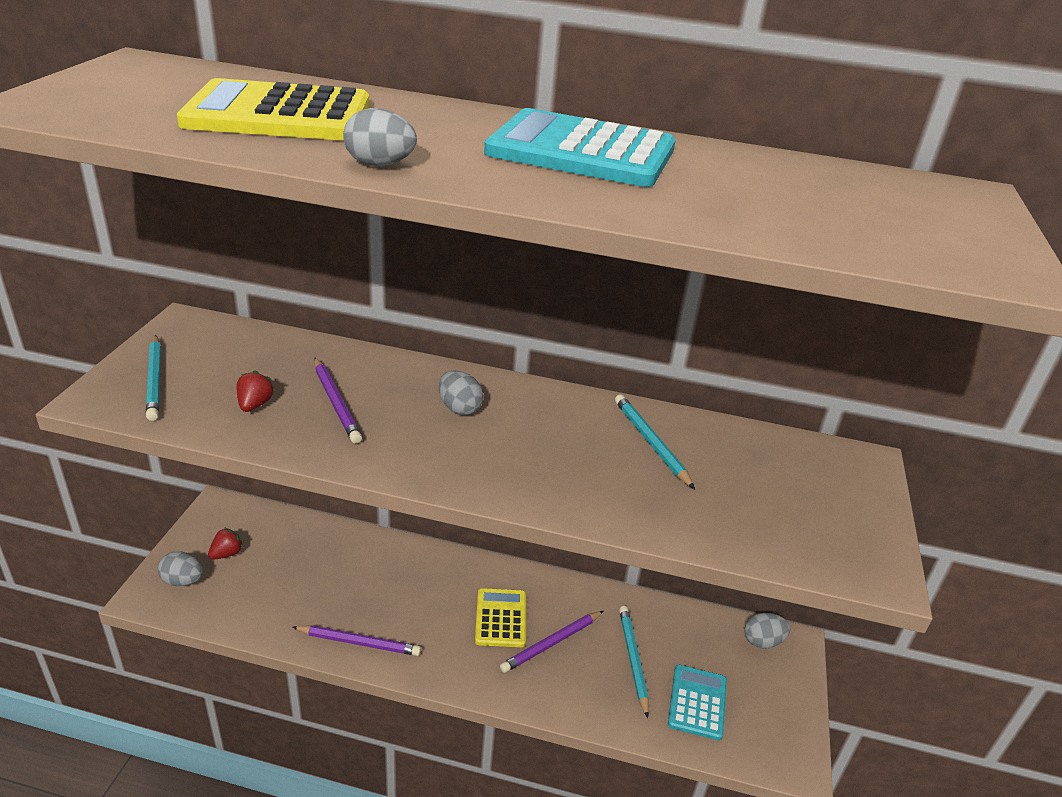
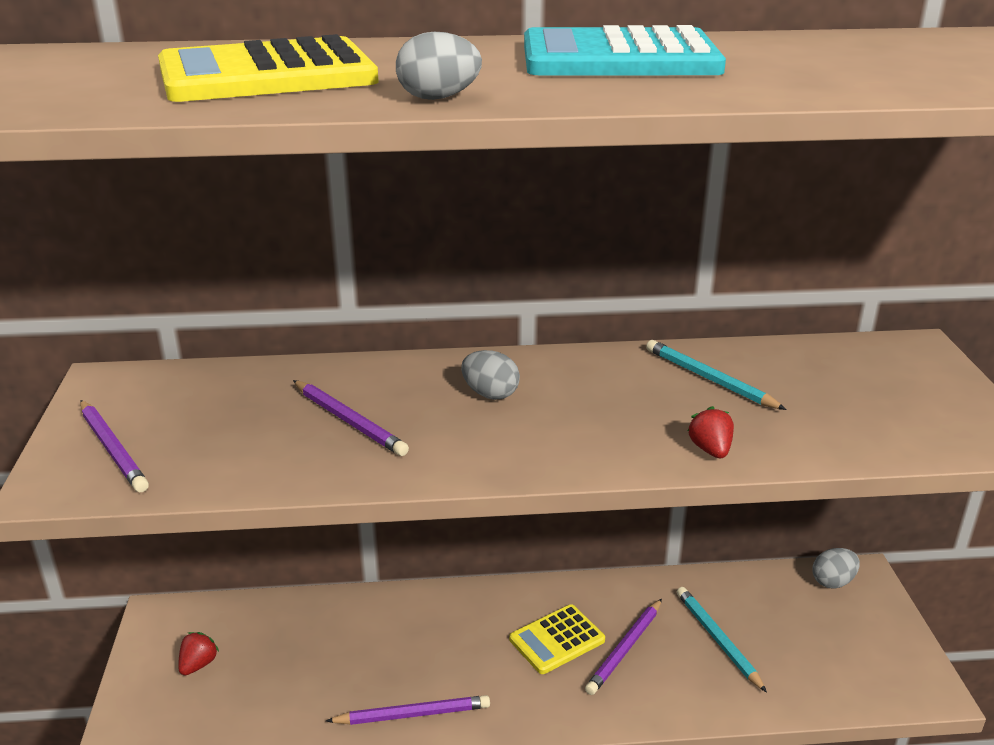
camera: 15 degrees left, 5 degrees down
turquoise pencil [146,335,161,421] -> purple pencil [80,400,149,492]
grey egg [158,551,203,587] -> none
red strawberry [236,370,275,412] -> red strawberry moved to [687,406,734,458]
yellow calculator [475,588,526,647] -> yellow calculator turned 105 degrees counterclockwise [509,604,605,674]
turquoise calculator [668,665,727,740] -> none

